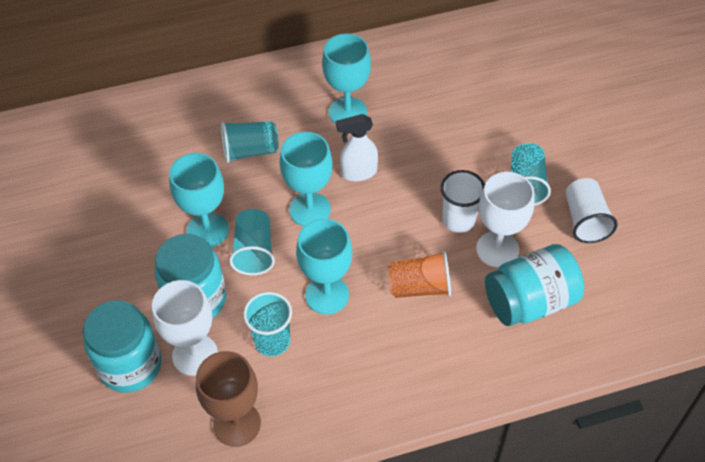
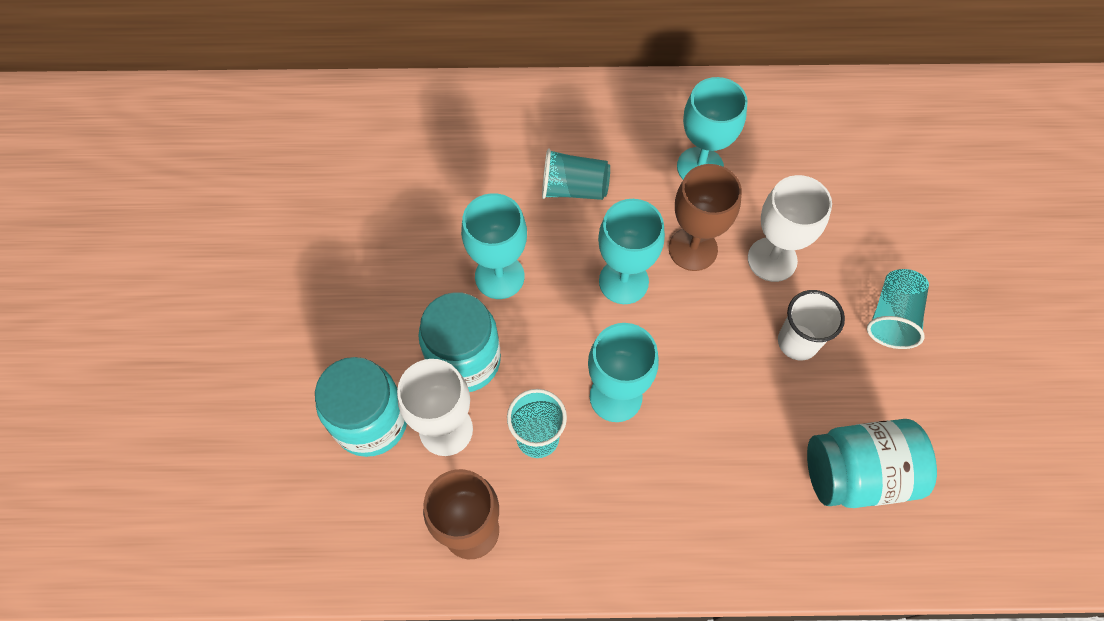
camera: 15 degrees right, 10 degrees up
turquoise cup [229,209,275,275] -> none
white spray bottle [336,114,378,181] -> brown goblet [669,164,742,271]
orange cup [388,251,451,298] -> none
white goblet [476,172,535,268] -> white goblet moved to [748,175,832,282]
white cup [566,178,618,243] -> none

